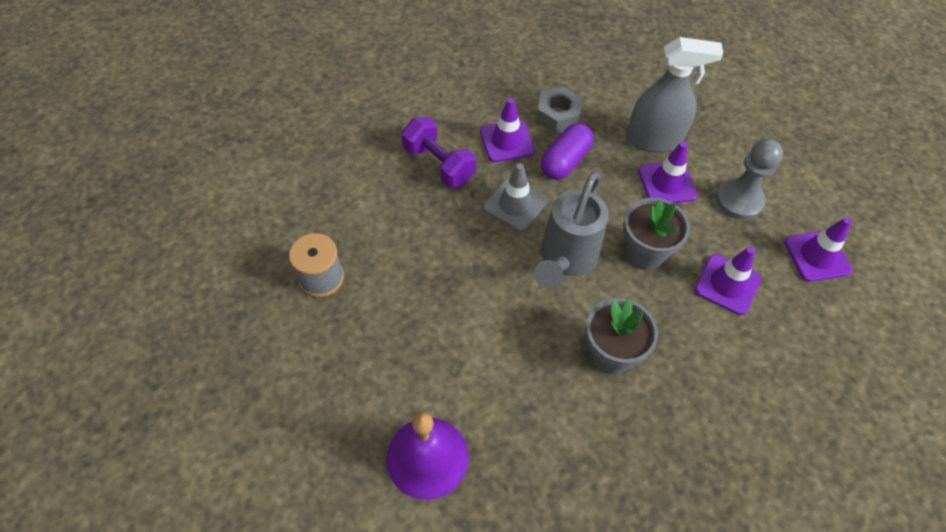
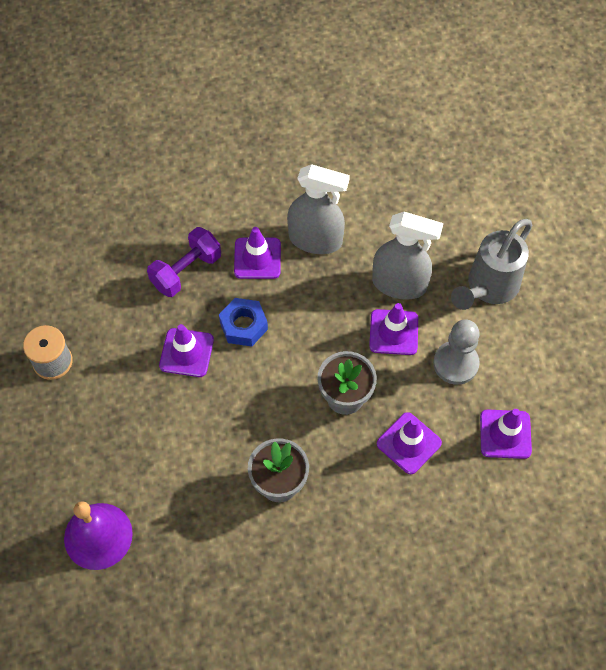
camera: 15 degrees right, 5 degrees up
purple dumbbell [402,117,476,188] -> purple dumbbell turned 75 degrees clockwise [147,227,221,297]
grey traffic cone [483,163,548,232] -> blue nut [219,298,268,347]
grey watering can [534,171,609,289] -> grey watering can moved to [451,219,532,310]
grey nut [536,87,582,133] -> grey spray bottle [287,164,350,254]
purple capsule [541,123,593,180] -> none
none -> purple traffic cone [159,324,214,377]

